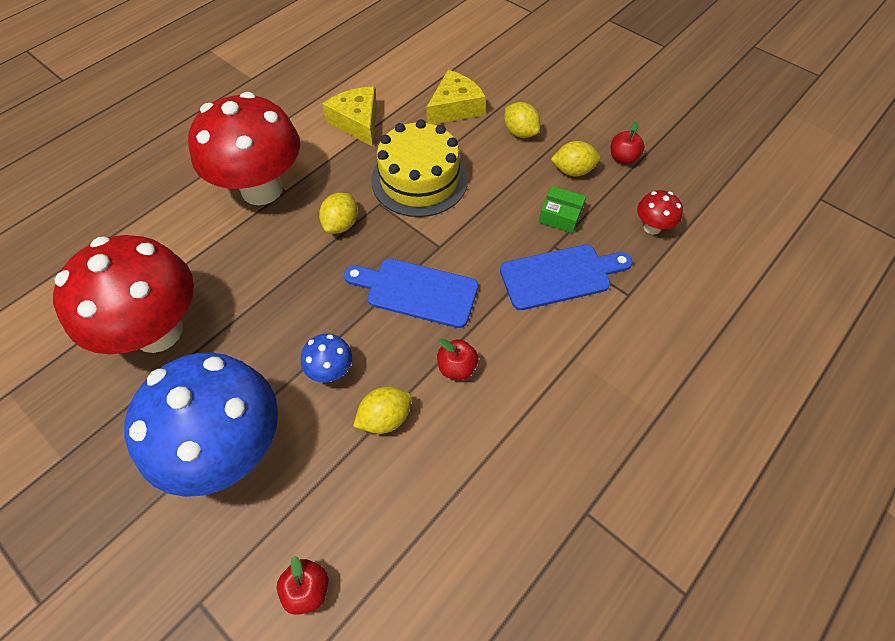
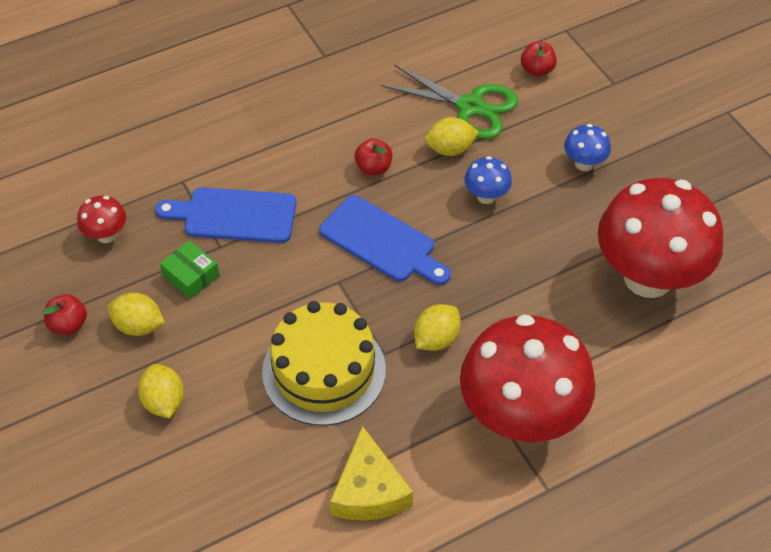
camera: 160 degrees left, 5 degrees down
blue mushroom [124,352,278,497] -> blue mushroom [564,124,611,171], size x0.41
yellow cheese [426,70,486,124] -> none
none -> green scissors [381,64,518,139]

